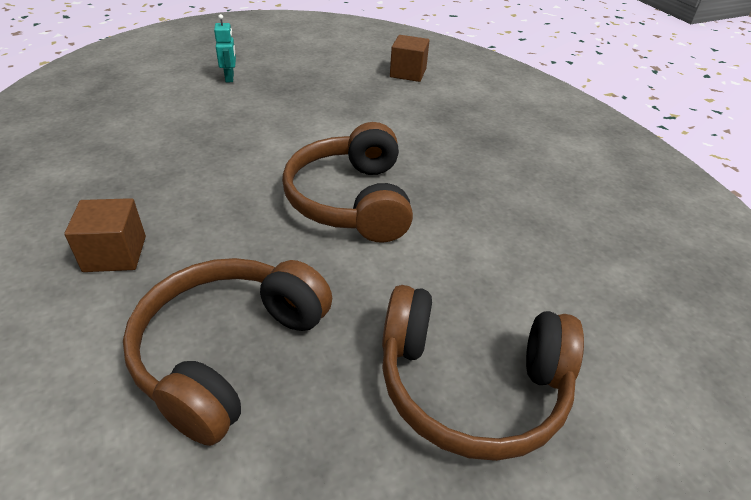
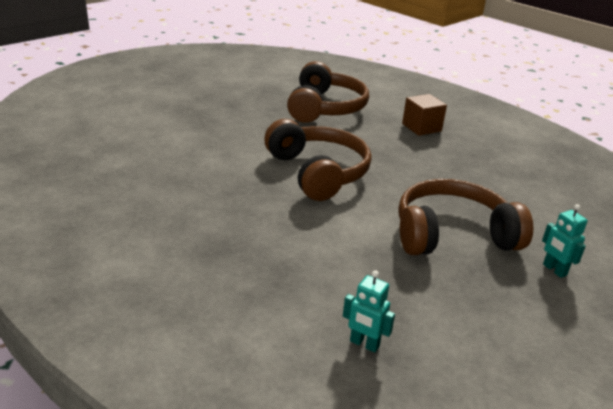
camera: 160 degrees right, 10 degrees down
brown headphones [382,285,584,461] -> brown headphones moved to [398,179,533,255]
brown cube [390,35,430,82] -> turquoise robot [343,270,395,353]

